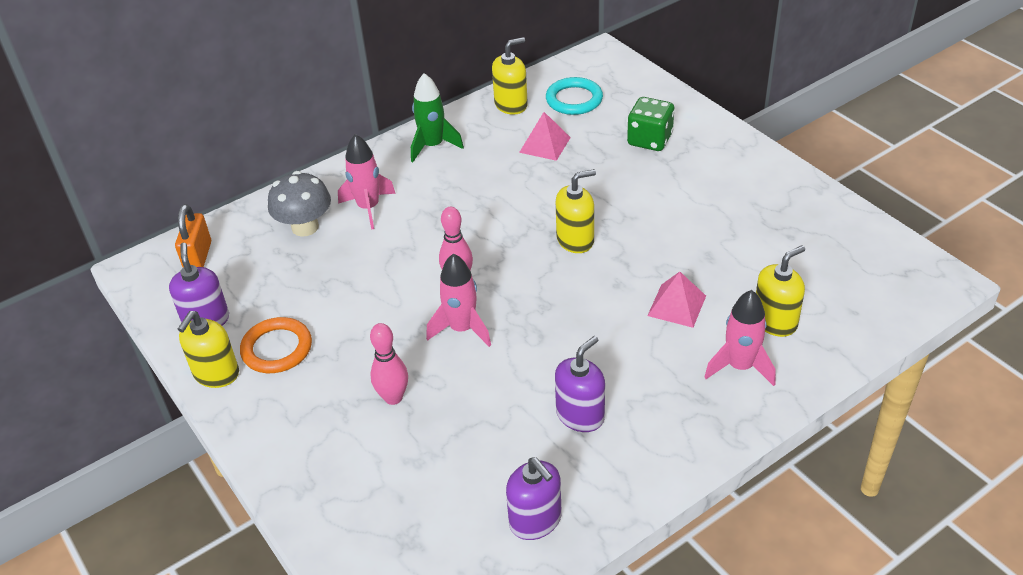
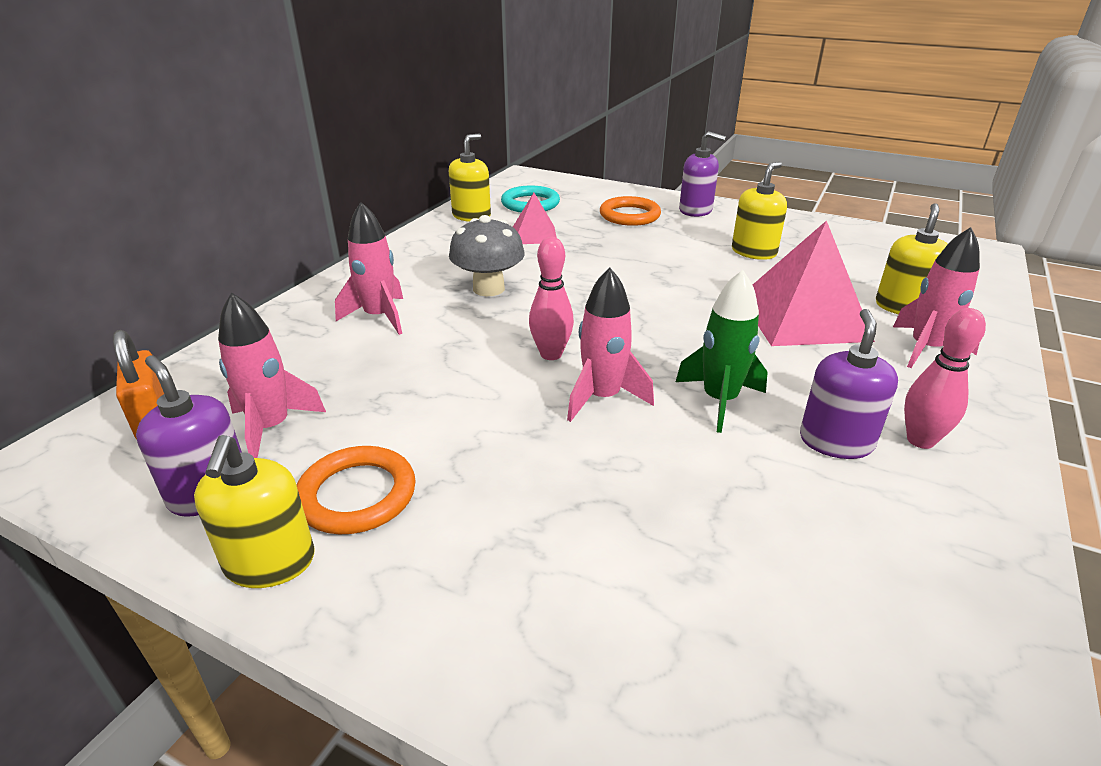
camera: 30 degrees left, 10 degrees down
grey mushroom [268,171,331,237] -> grey mushroom moved to [449,215,525,296]
pink bowling pin [370,323,408,405] -> pink bowling pin moved to [904,308,986,449]
green rocket [411,73,464,162] -> green rocket moved to [676,270,768,433]
purple soap dispenser [506,457,562,540] -> purple soap dispenser moved to [679,131,726,217]
yellow soap dispenser [556,169,596,253] -> yellow soap dispenser moved to [732,162,787,260]
green dice [627,97,675,151] -> orange ring [600,196,661,226]
pink pyramid [647,272,706,328] -> pink pyramid [753,220,875,346], size x1.84
none -> pink rocket [218,292,326,458]

